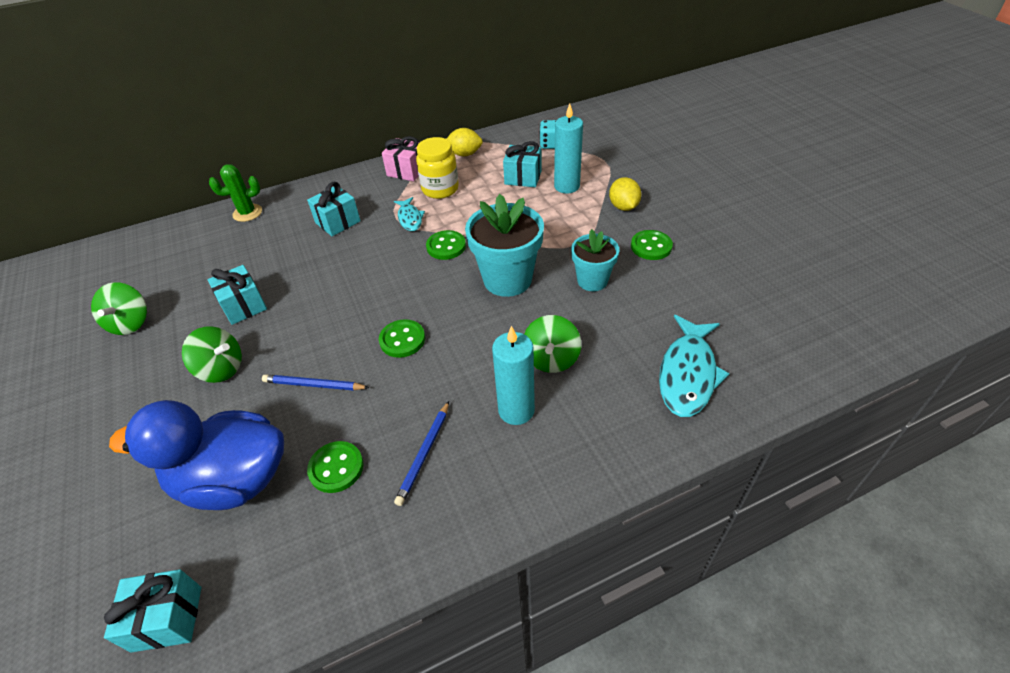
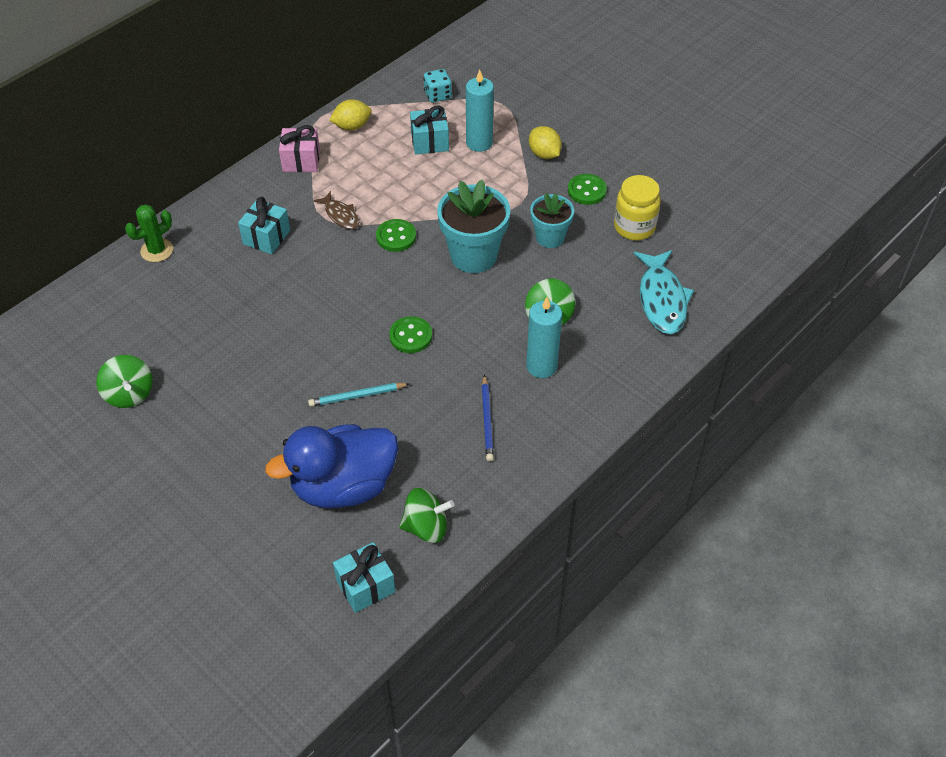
camera: 25 degrees left, 5 degrees up
green spinning top [182,326,242,383] -> green spinning top moved to [399,488,454,543]
turquoise gift [207,265,267,325] -> none
blue pencil [262,374,369,391] -> turquoise pencil [308,383,410,407]
green button [307,441,364,493] -> none
turquoise fish [394,197,425,231] -> brown fish [313,191,359,229]
yellow jar [416,137,459,199] -> yellow jar moved to [614,175,661,240]

